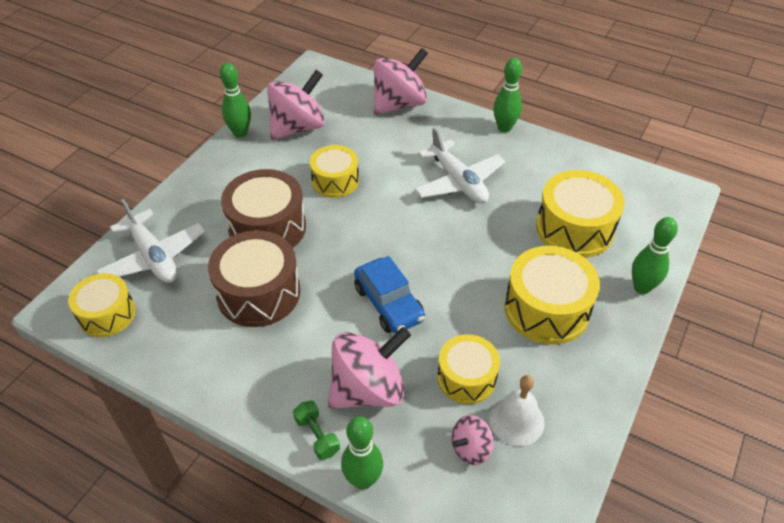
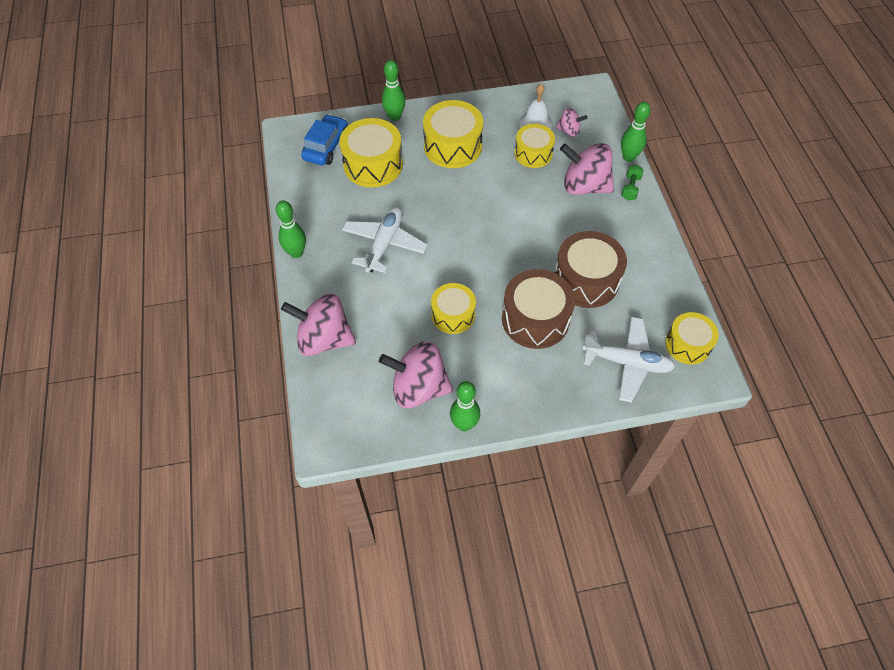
camera: 130 degrees left, 10 degrees up
white plane [96,199,206,283] -> white plane turned 90 degrees clockwise [582,317,676,403]
blue car [354,256,425,334] -> blue car moved to [301,114,348,165]

